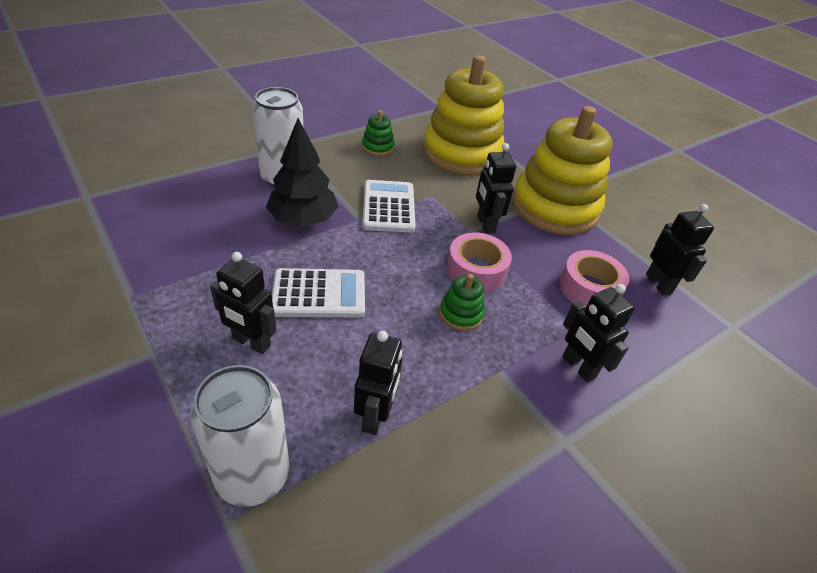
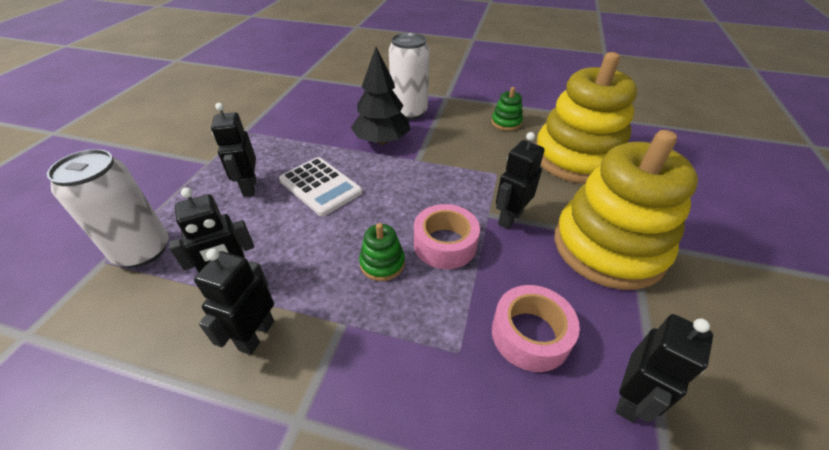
camera: 55 degrees right, 0 degrees up
white calculator [362,180,415,233] -> none
black robot [563,284,635,382] -> black robot moved to [194,249,274,355]

